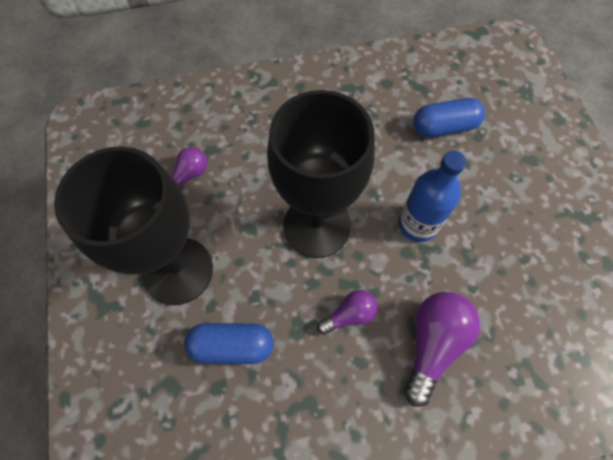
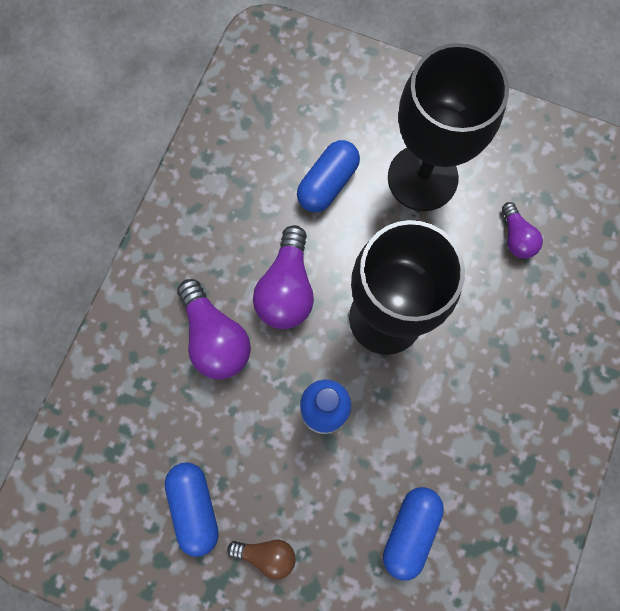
camera: 125 degrees right, 10 degrees up
purple light bulb [317,290,377,335] -> purple light bulb [253,225,314,329], size x1.73
none -> blue capsule [165,462,219,557]
none -> brown light bulb [227,540,296,580]

